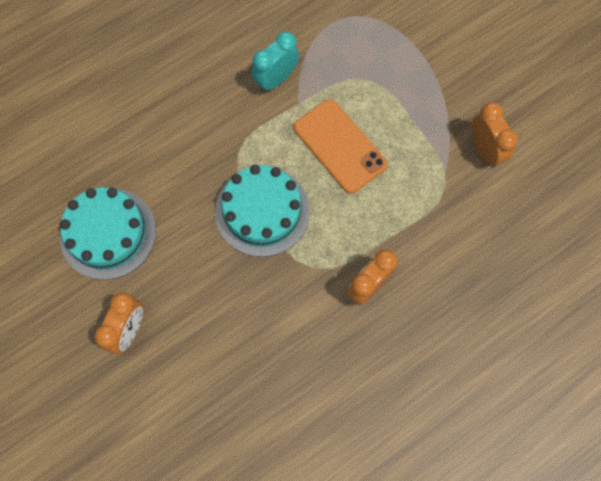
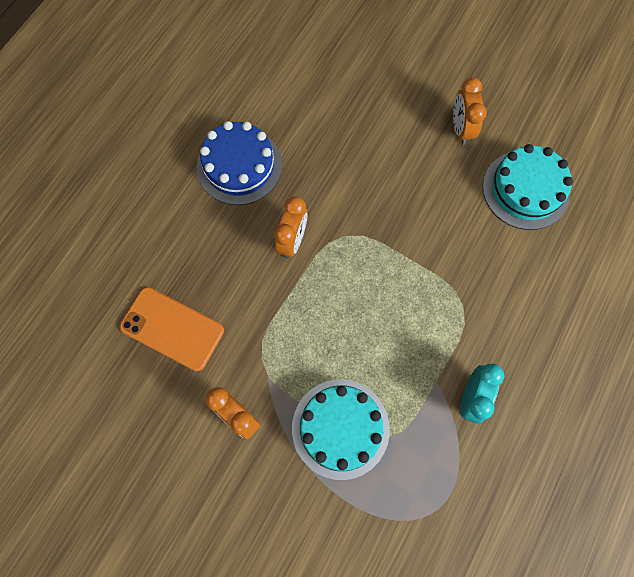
camera: 155 degrees right, 0 degrees up
turquoise cake [215,165,310,257] -> turquoise cake moved to [292,379,390,480]
orange phone [294,99,388,194] -> orange phone moved to [120,287,224,371]
none -> blue cake [197,121,282,205]

